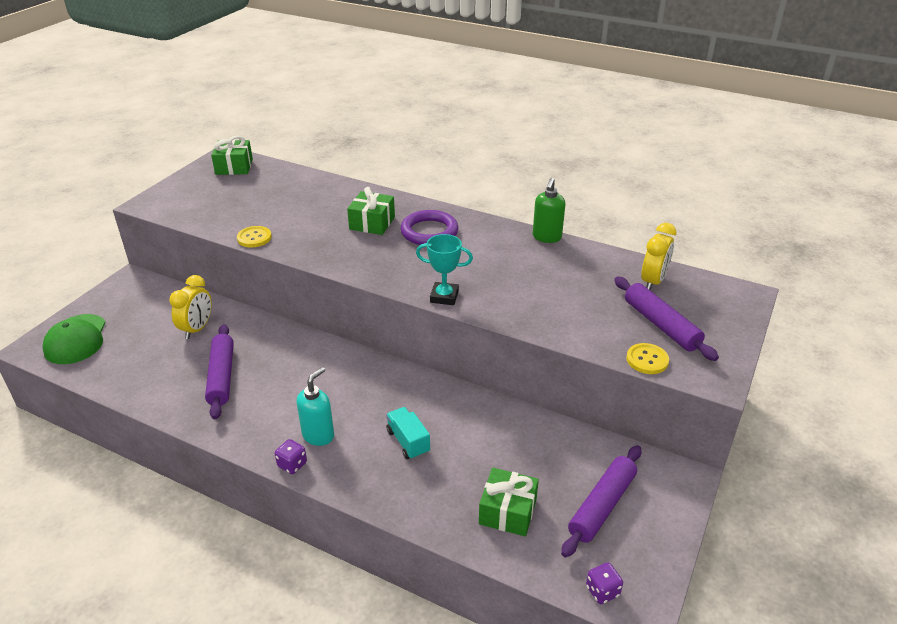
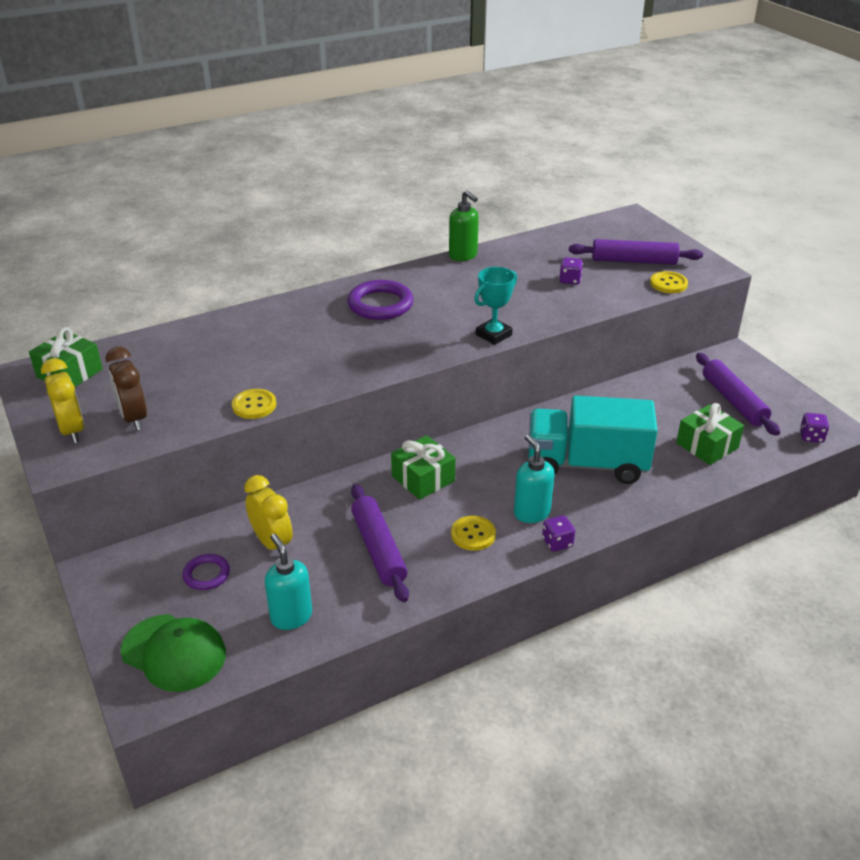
camera: 55 degrees left, 0 degrees up
purple rolling pin [205,324,234,419] -> purple rolling pin turned 45 degrees clockwise [351,484,409,602]
green gift [347,187,395,235] -> green gift moved to [391,435,456,500]
turquoise truck [386,407,430,460] -> turquoise truck [529,395,658,484], size x2.14
yellow clock [641,223,676,290] -> yellow clock moved to [41,358,84,443]
none -> brown clock [106,347,147,430]
none -> purple ring [183,554,230,590]
none -> turquoise soap dispenser [265,534,312,630]
none -> yellow button [451,516,496,551]
none -> purple dice [559,257,583,285]

